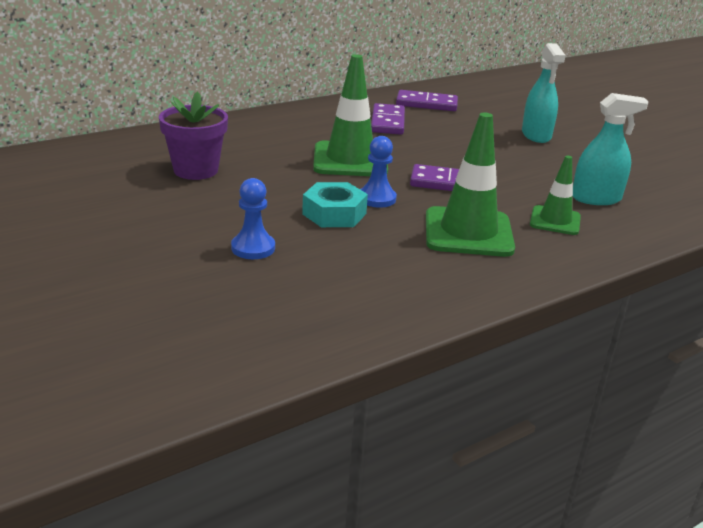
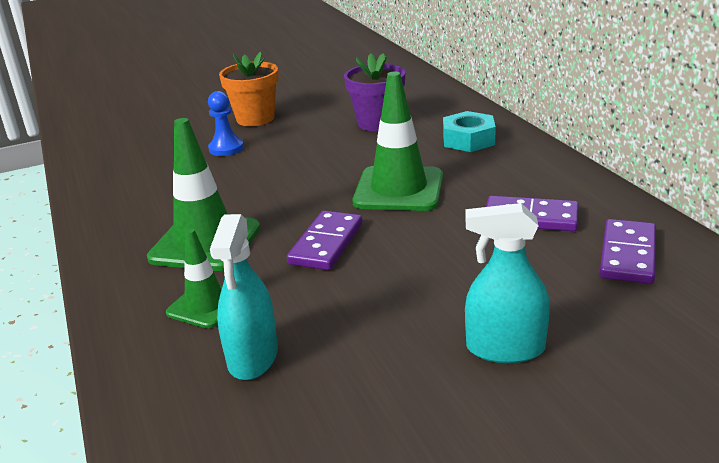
camera: 105 degrees right, 0 degrees up
turquoise nut [302,182,368,227] -> turquoise nut moved to [443,111,496,152]
blue pawn [360,136,397,208] -> none
none -> orange flower pot [219,52,279,126]

